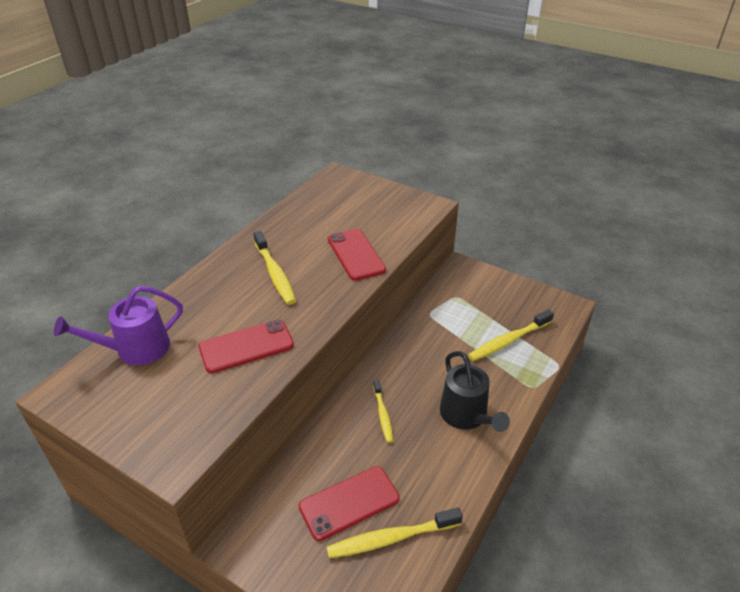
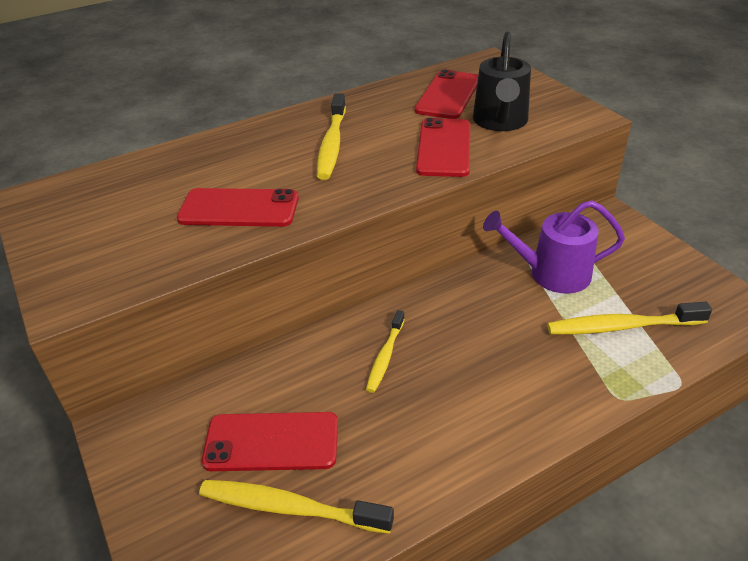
camera: 30 degrees right, 0 degrees up
purple watering can [54,286,183,365] -> purple watering can moved to [483,200,625,294]
black watering can [440,351,510,432] -> black watering can moved to [473,31,531,131]
none -> red phone [415,70,478,119]

